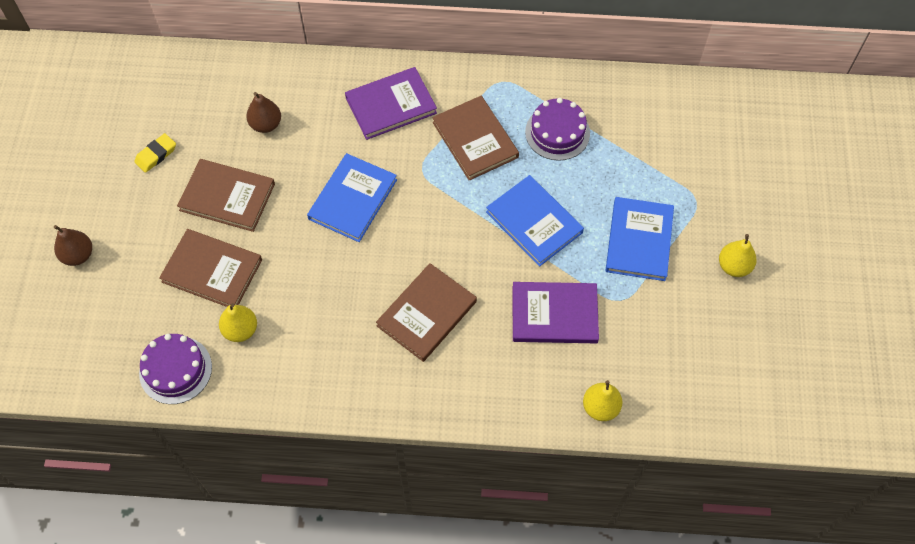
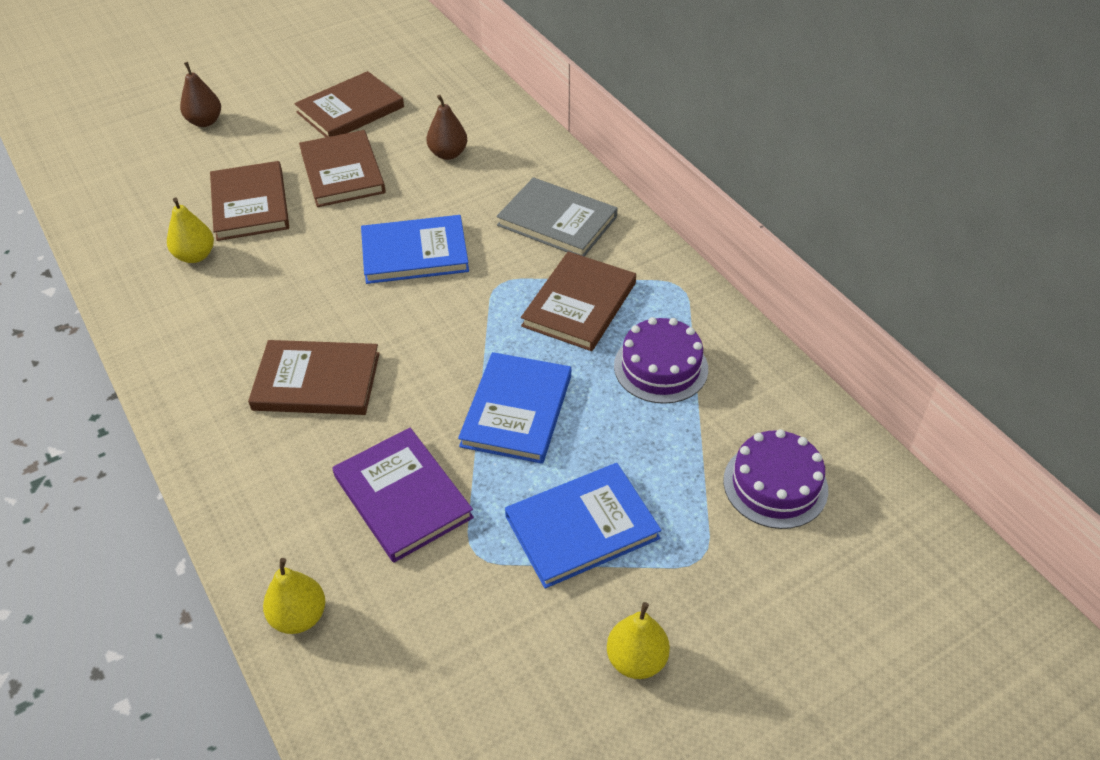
camera: 55 degrees right, 15 degrees down
yellow eraser [134,133,176,173] -> brown book [294,71,404,137]
purple cake [139,334,212,404] -> purple cake moved to [723,429,828,529]
purple book [345,67,437,140] -> grey book [496,177,617,257]

